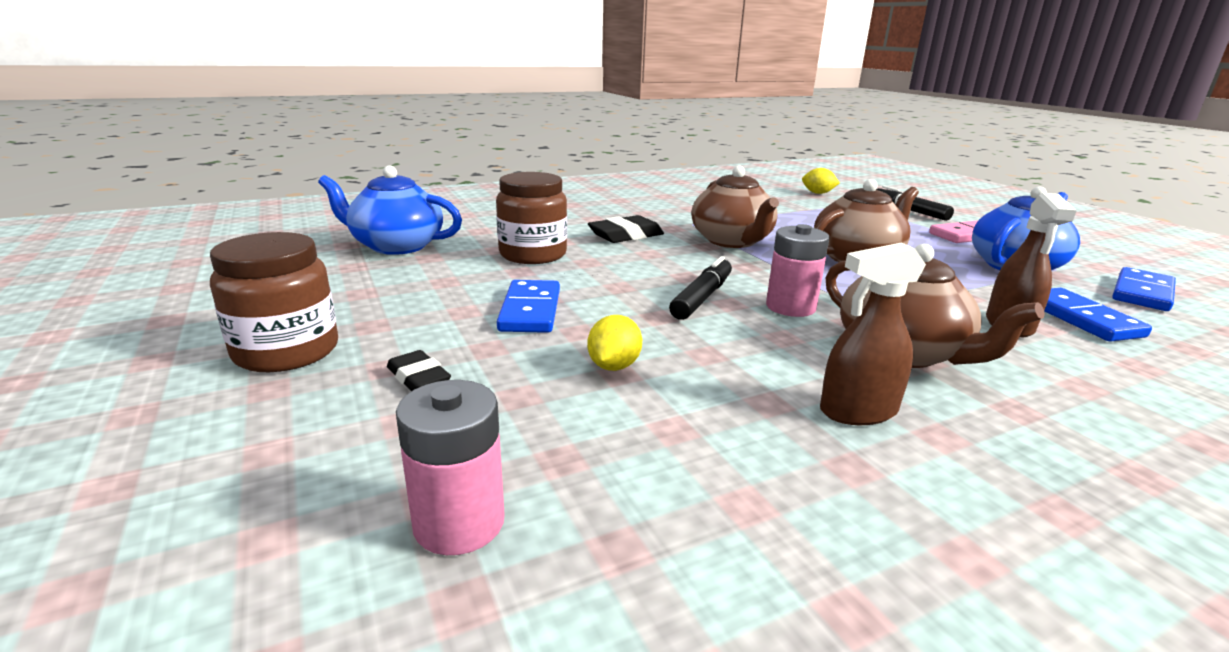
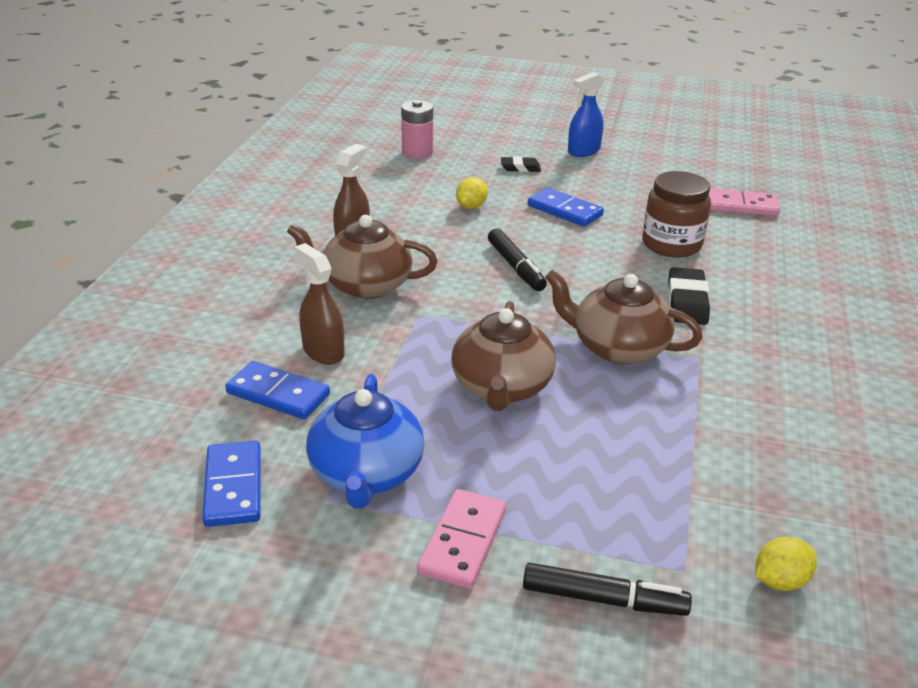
camera: 130 degrees right, 10 degrees up
brown jar [210,232,338,372] -> blue spray bottle [568,72,604,157]
blue teapot [318,166,462,255] -> pink domino [709,188,780,216]
yellow lemon [587,315,642,371] -> yellow lemon turned 60 degrees clockwise [456,177,488,209]
pink battery [766,224,830,317] -> none

